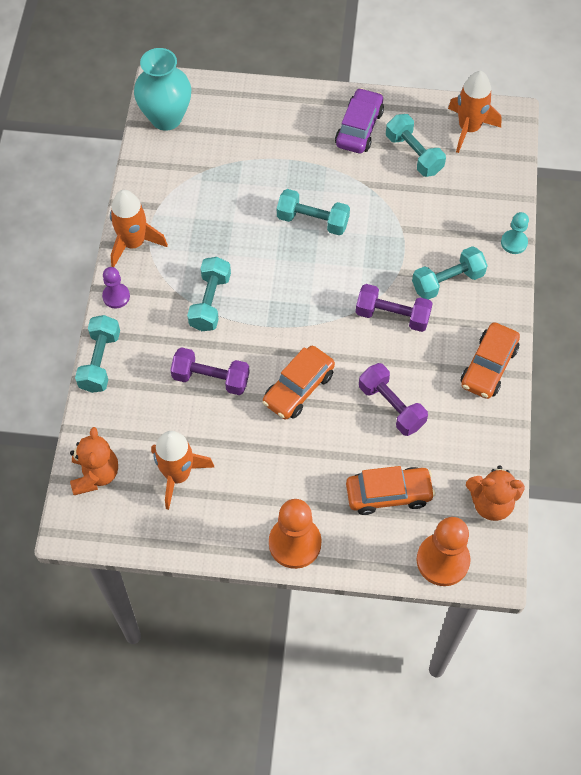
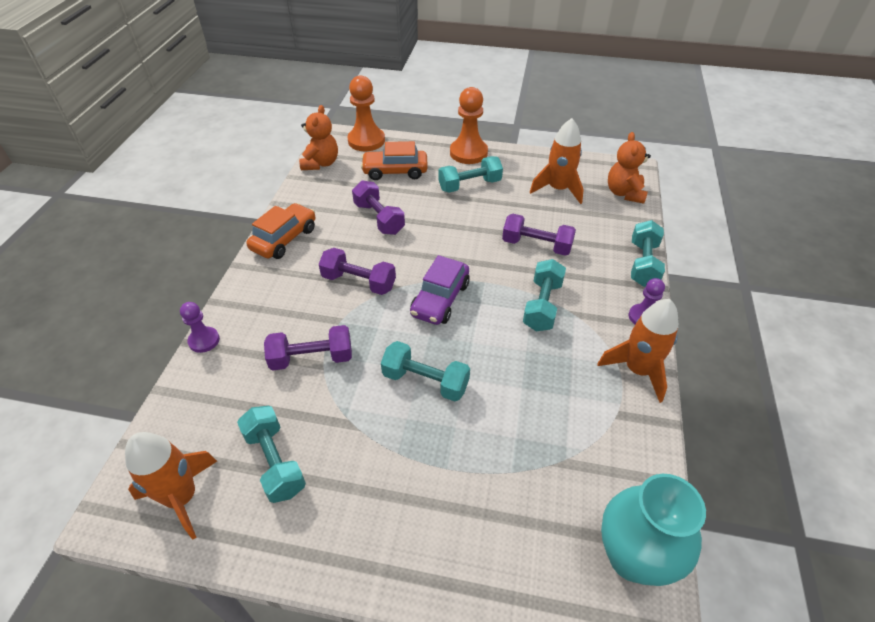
camera: 175 degrees left, 15 degrees down
orange car [262,346,335,419] -> none
purple car [335,88,384,153] -> purple car moved to [410,255,470,325]
turquoise dumbbell [412,246,488,300] -> turquoise dumbbell moved to [438,156,503,193]
orange teddy bear [466,465,525,521] -> orange teddy bear turned 90 degrees clockwise [299,105,338,170]
turquoise pawn [501,212,529,254] -> purple pawn [180,302,220,353]
none -> purple dumbbell [264,325,352,371]

